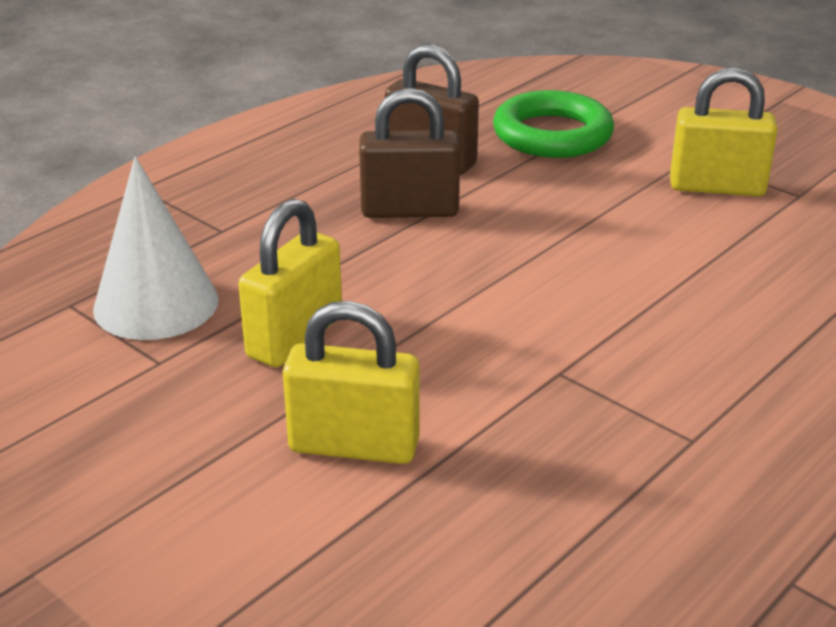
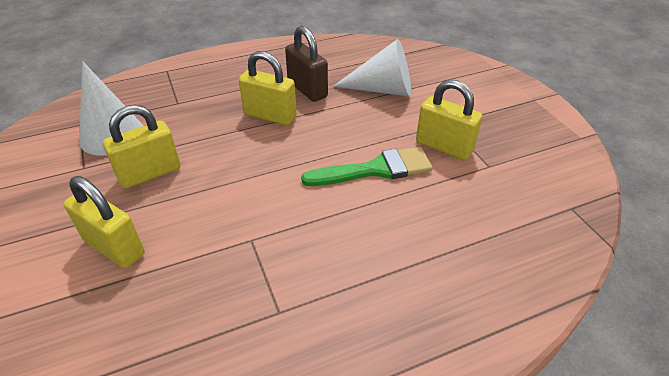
camera: 25 degrees right, 10 degrees up
brown padlock [359,88,460,218] -> yellow padlock [239,51,297,126]
green ring [493,90,614,158] -> white cone [333,39,411,97]
none -> green brush [301,147,433,186]

